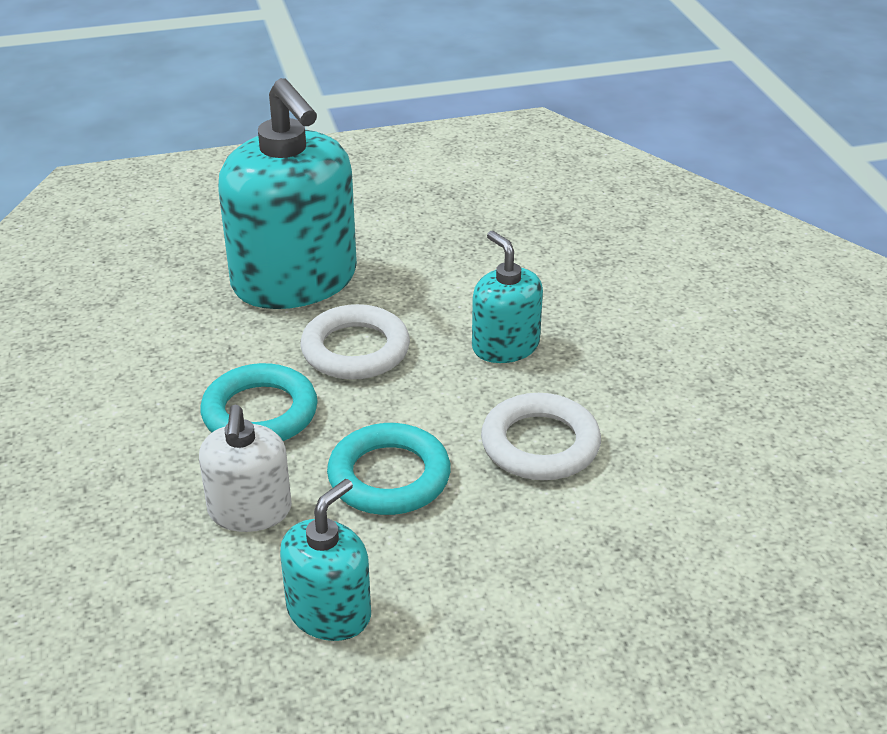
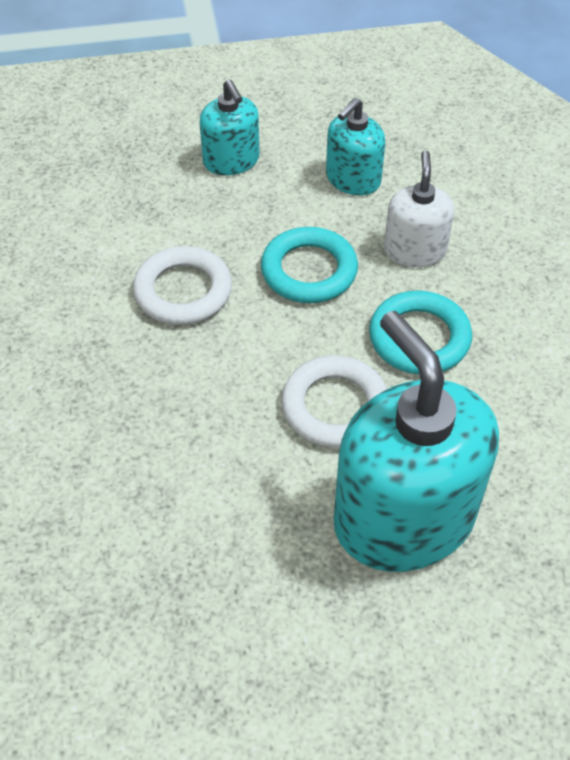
camera: 175 degrees left, 15 degrees up
turquoise soap dispenser [472,231,543,363] -> turquoise soap dispenser moved to [200,79,260,175]

